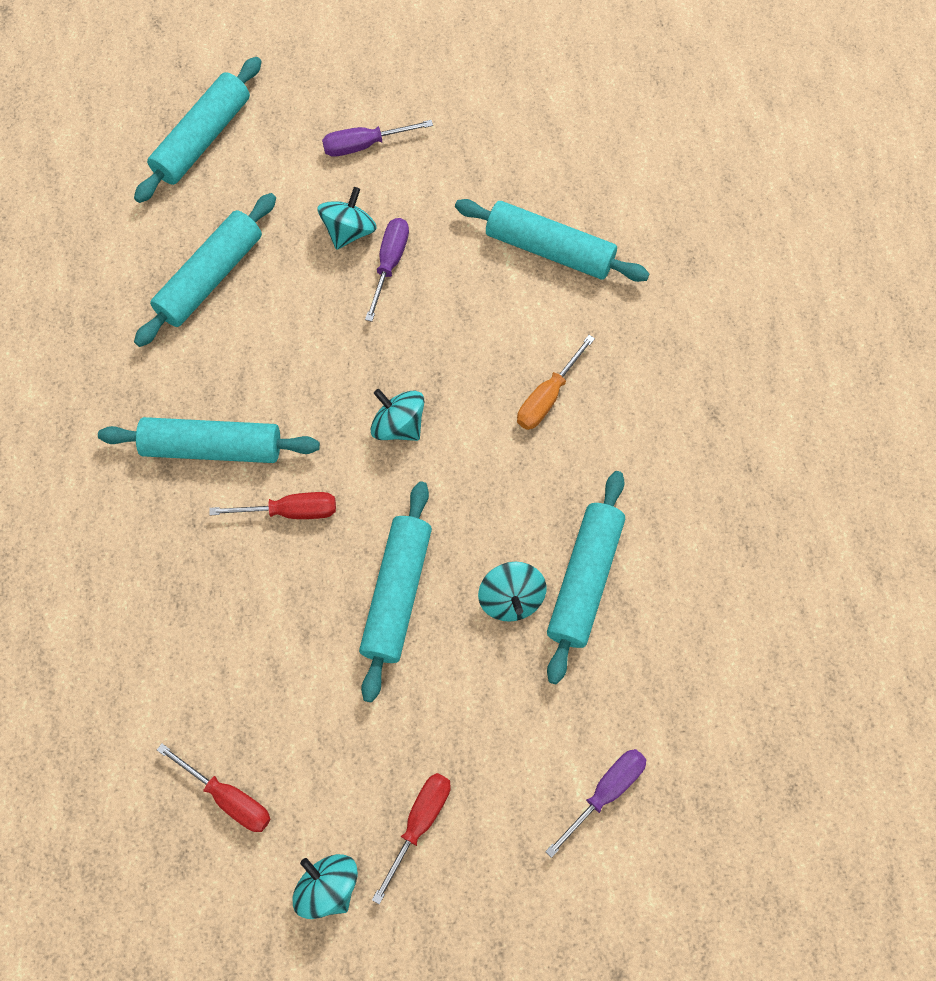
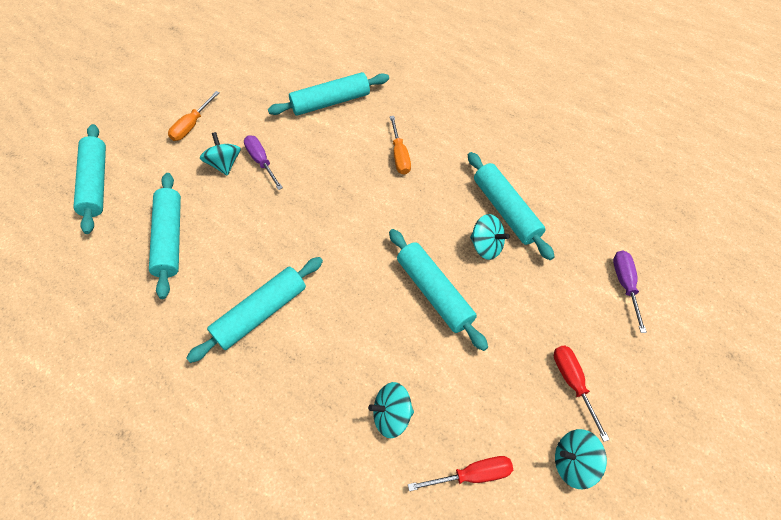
camera: 45 degrees left, 10 degrees down
red screwdriver [209,492,336,519] -> none
purple screwdriver [322,120,433,157] -> orange screwdriver [168,91,220,141]
turquoise spinning top [371,389,425,441] -> turquoise spinning top moved to [368,382,414,438]

